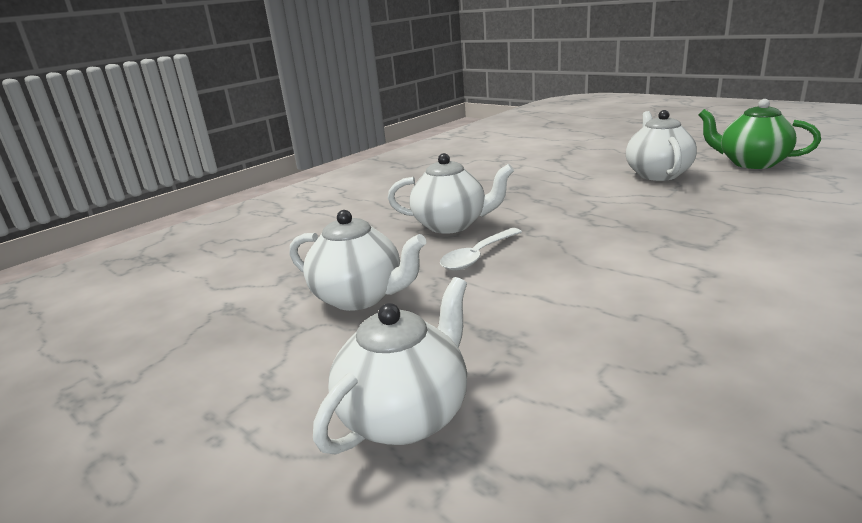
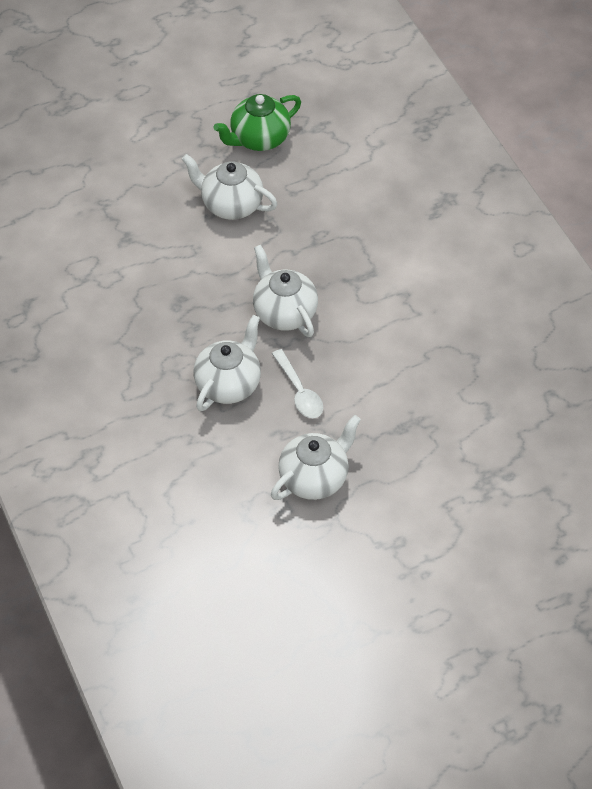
camera: 70 degrees left, 30 degrees up
white teapot [313,277,467,455] -> white teapot moved to [253,245,318,337]

